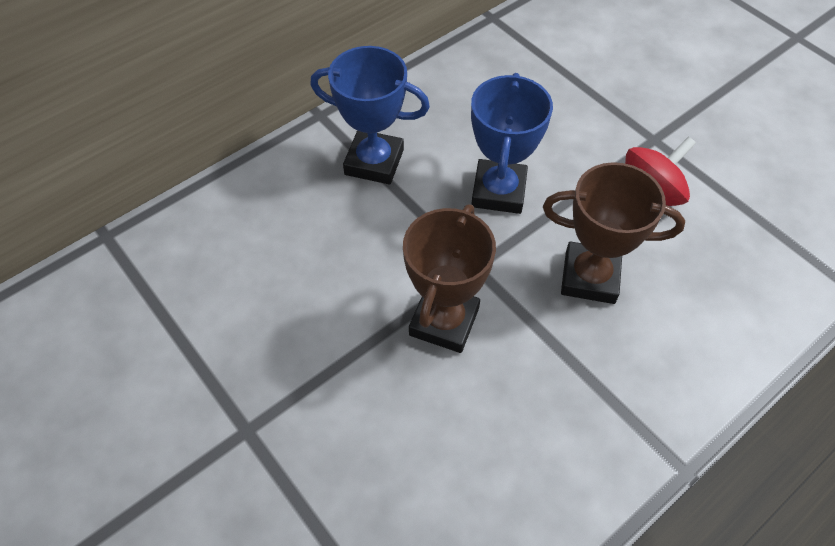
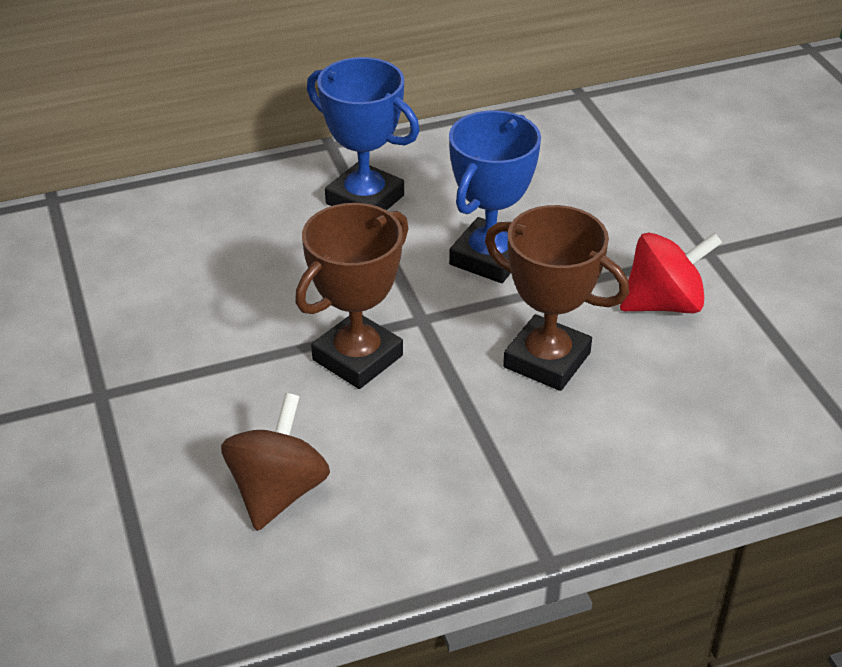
camera: 20 degrees right, 15 degrees down
none -> brown spinning top [221,393,330,531]

